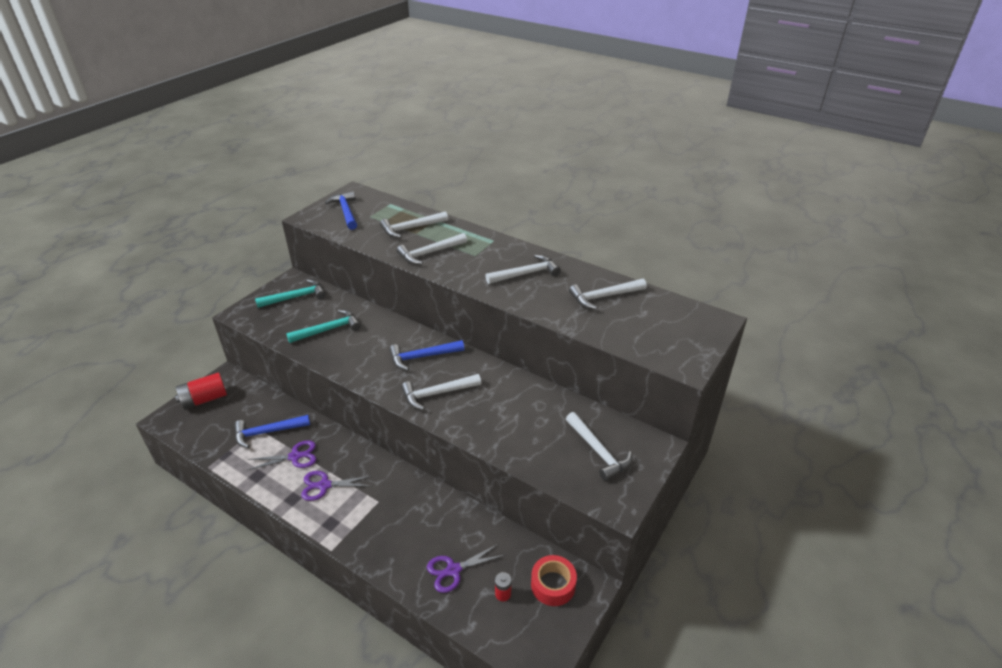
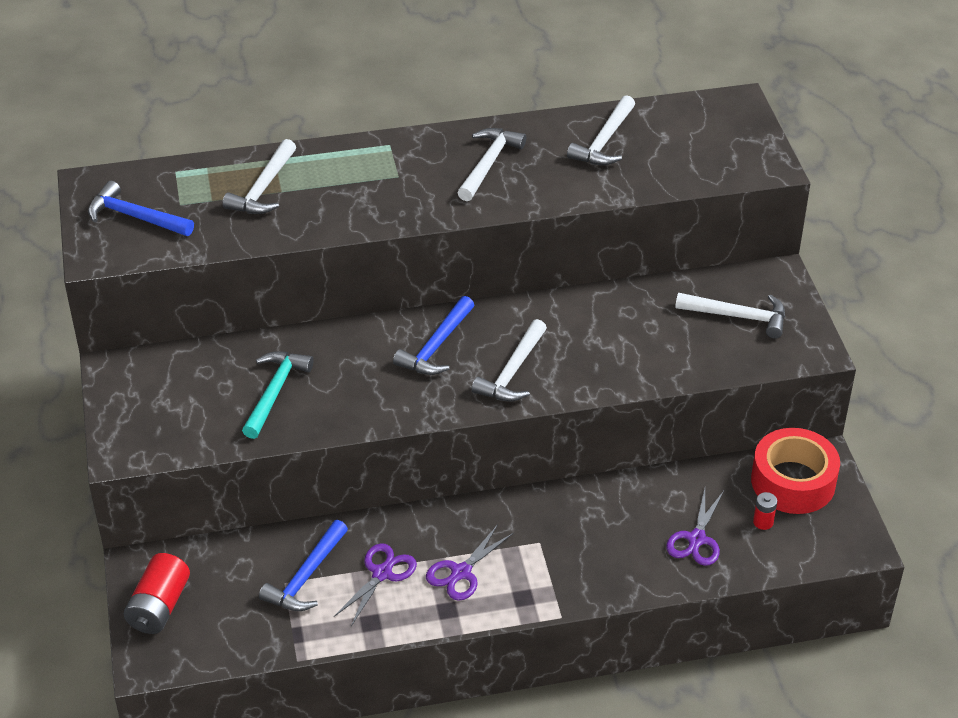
camera: 45 degrees left, 5 degrees up
turquoise hammer [255,279,326,308] -> none
white hammer [397,233,467,264] -> none
red tape [531,555,577,606] -> red tape [751,428,840,514], size x1.51

